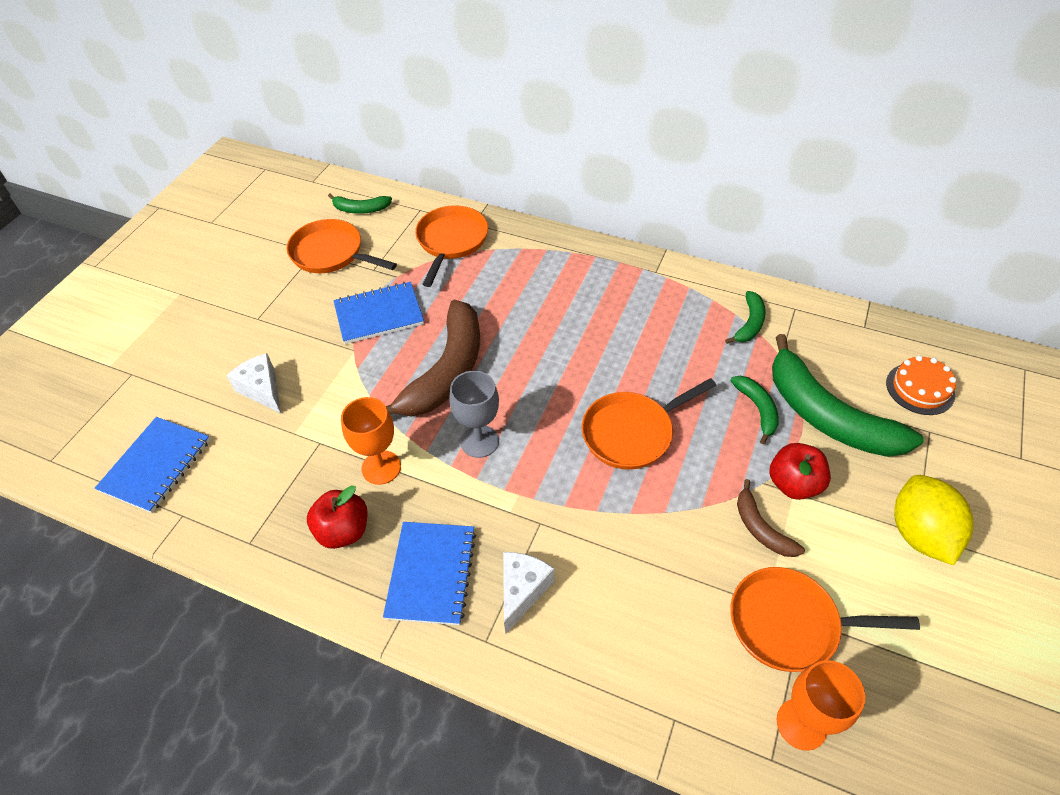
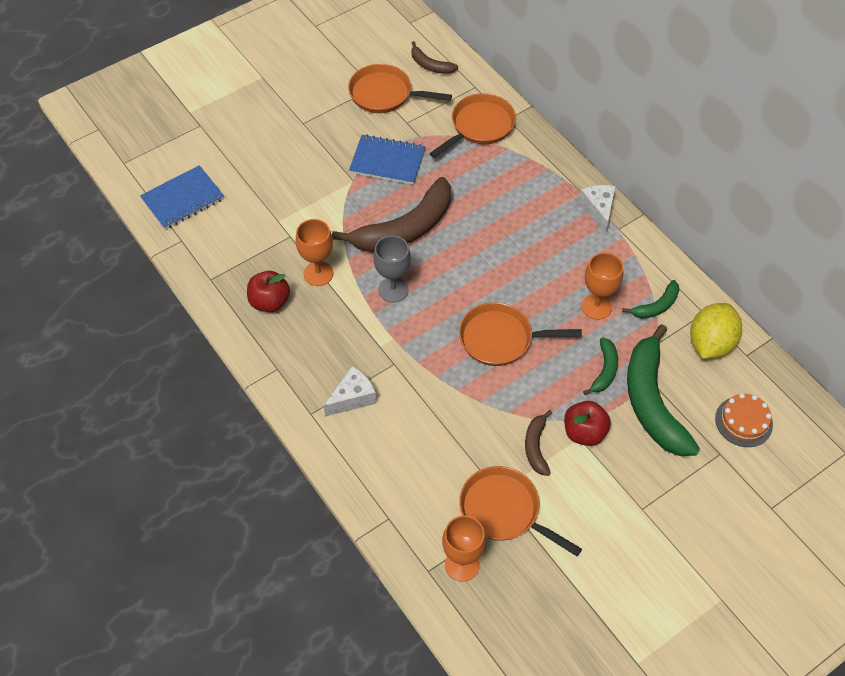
camera: 30 degrees right, 5 degrees up
white cheese [226,353,281,413] -> white cheese moved to [579,185,616,235]
orange pan [287,219,397,273] -> orange pan turned 45 degrees counterclockwise [348,64,452,113]
green banana [328,194,392,214] -> brown banana [411,41,458,74]
blue notebook [383,522,476,625] -> none
yellow lemon [894,475,974,565] -> yellow lemon moved to [690,303,742,359]
none -> orange goblet [581,252,623,320]

